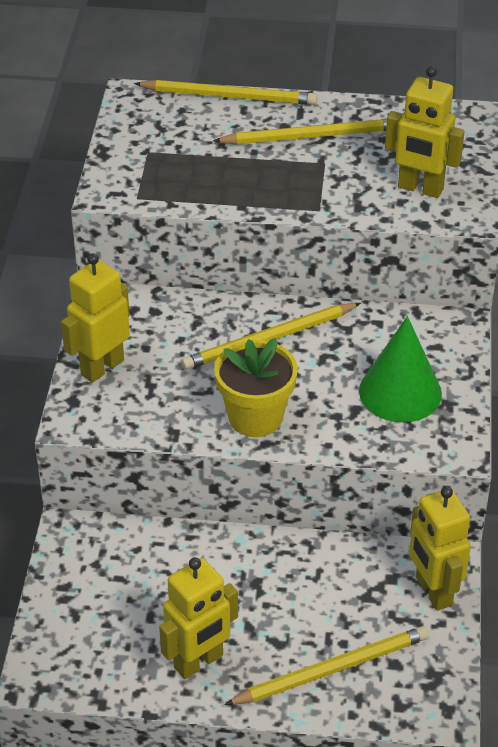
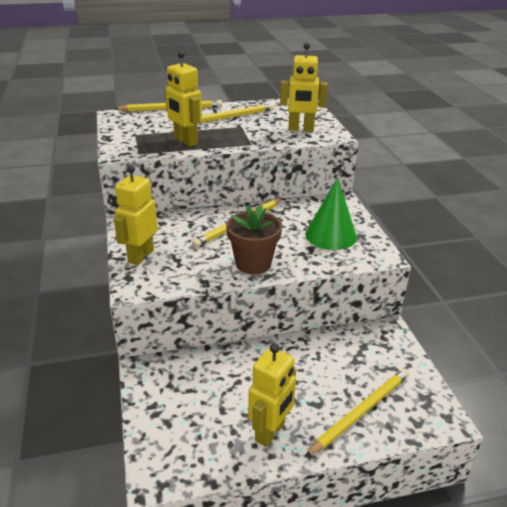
camera: 20 degrees left, 10 degrees down
yellow flower pot [214,338,298,437] -> brown flower pot [226,205,282,274]
yellow robot [409,486,471,611] -> yellow robot moved to [165,51,202,147]

